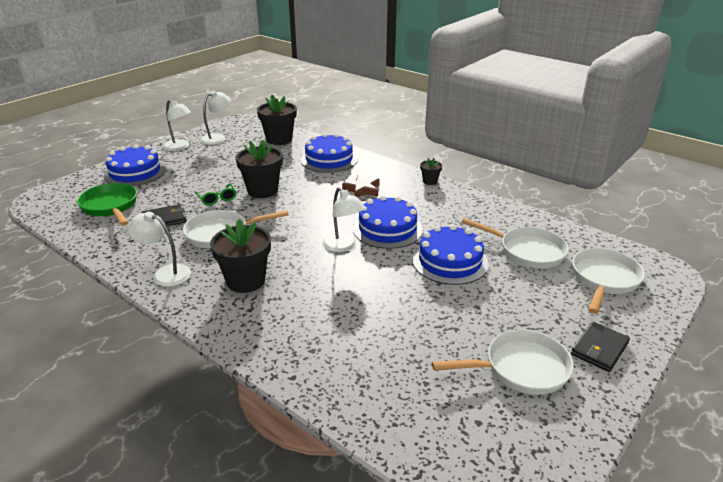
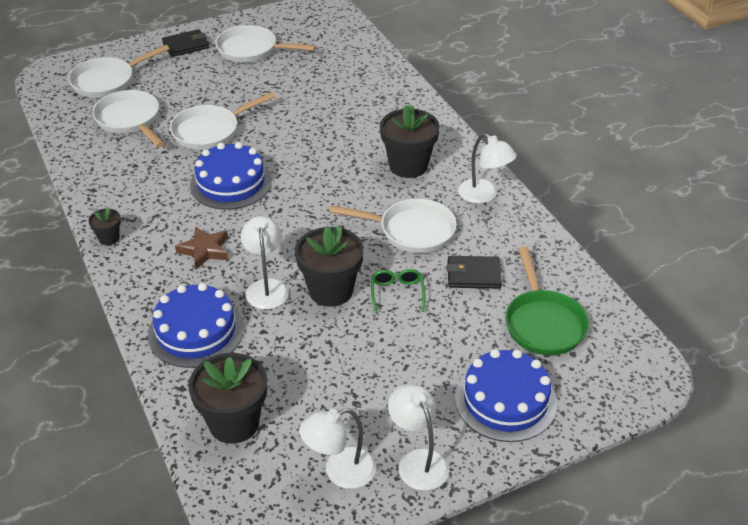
camera: 155 degrees left, 10 degrees up
white lamp [322,187,365,252] -> white lamp moved to [241,216,289,309]
blue cake [412,225,489,285] -> white pan [170,92,275,150]

